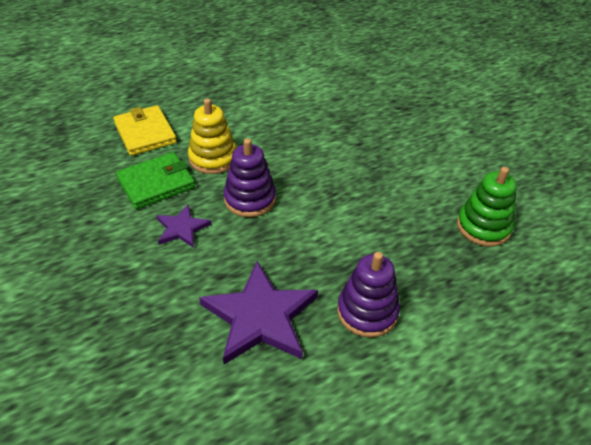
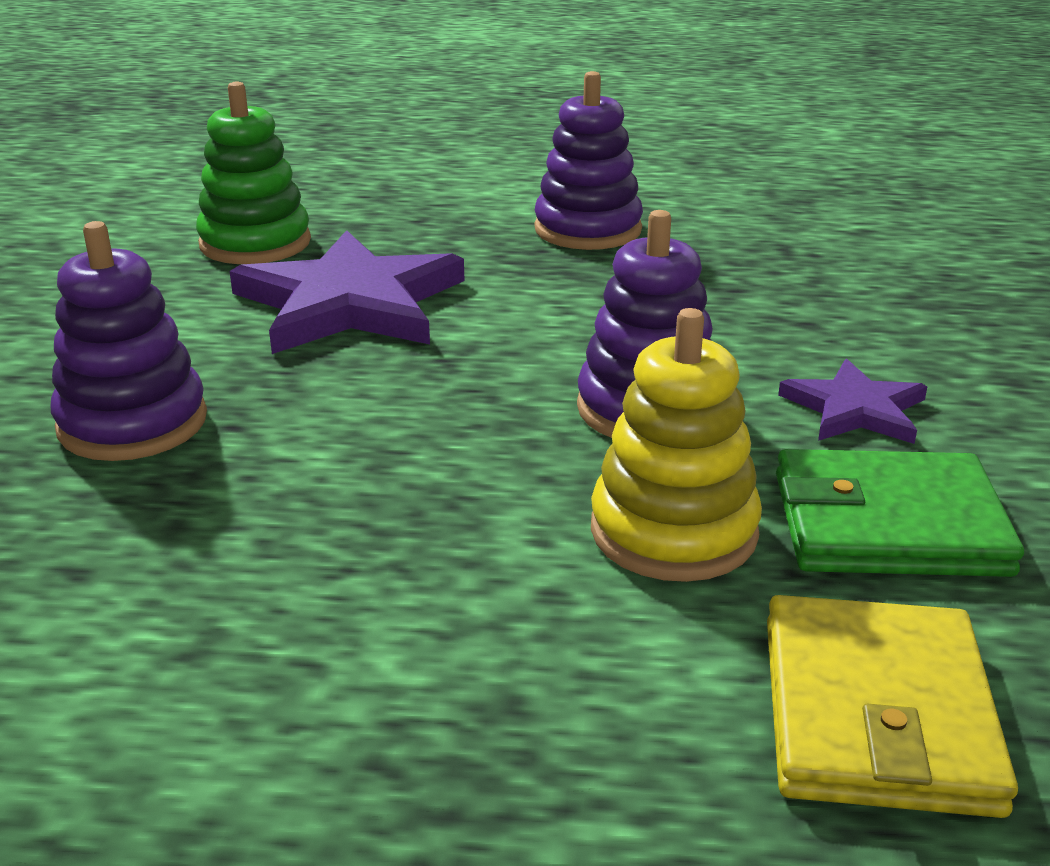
camera: 145 degrees left, 15 degrees down
purple star [199,261,318,364] -> purple star moved to [229,230,464,354]
none -> purple stacking toy [51,221,207,461]

